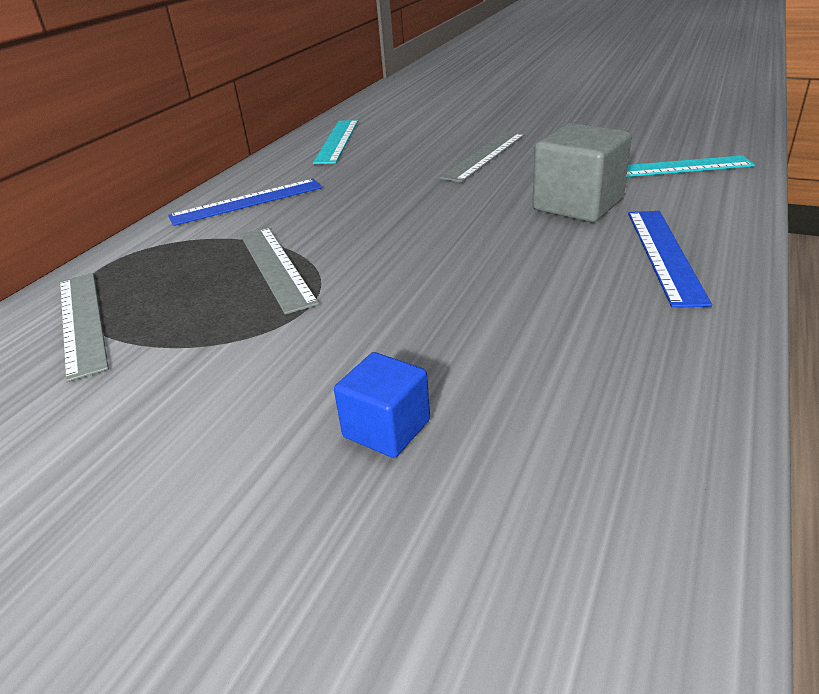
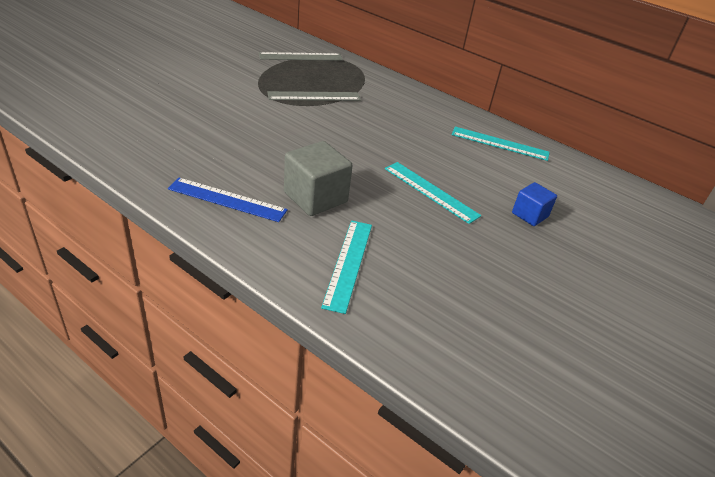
camera: 95 degrees right, 5 degrees up
blue ruler [168,179,323,226] -> none
blue cube [334,352,430,458] -> blue cube moved to [512,182,557,226]
grey ruler [439,132,525,183] -> turquoise ruler [385,162,481,224]

